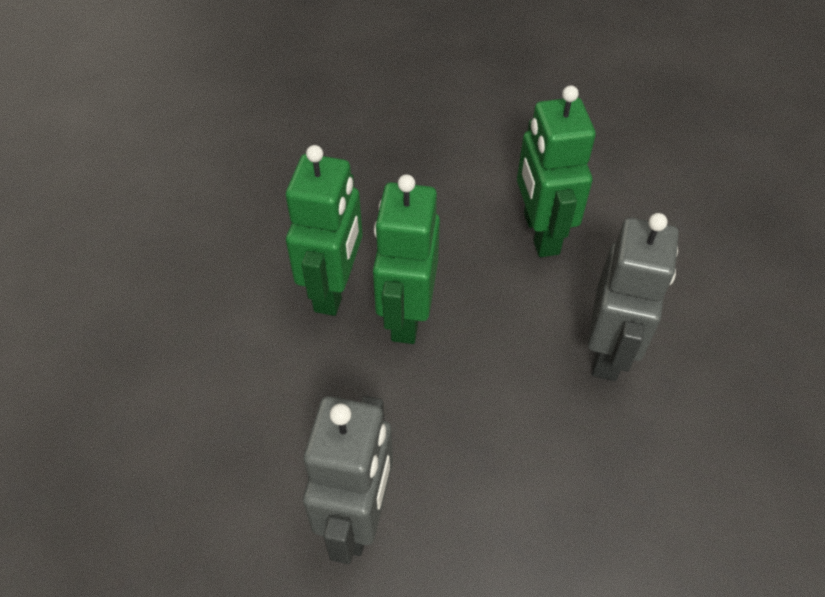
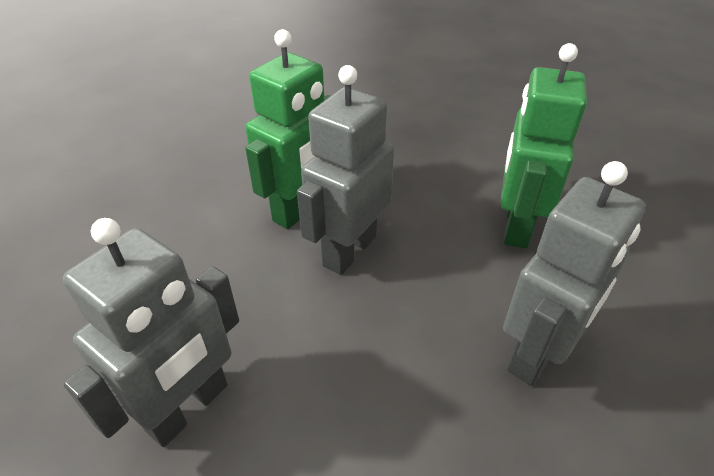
camera: 25 degrees right, 10 degrees down
green robot [373,175,440,344] -> grey robot [297,65,394,275]

